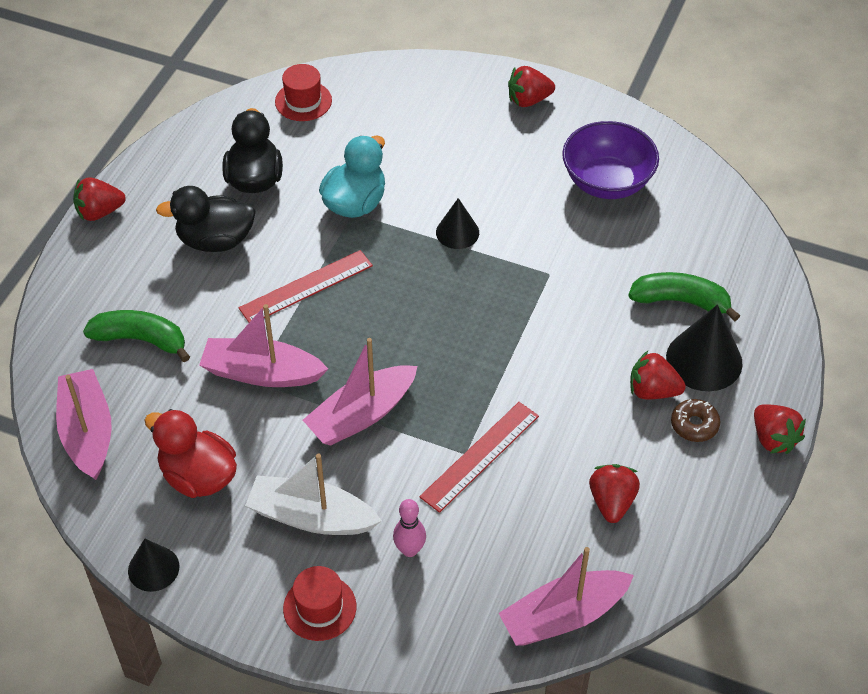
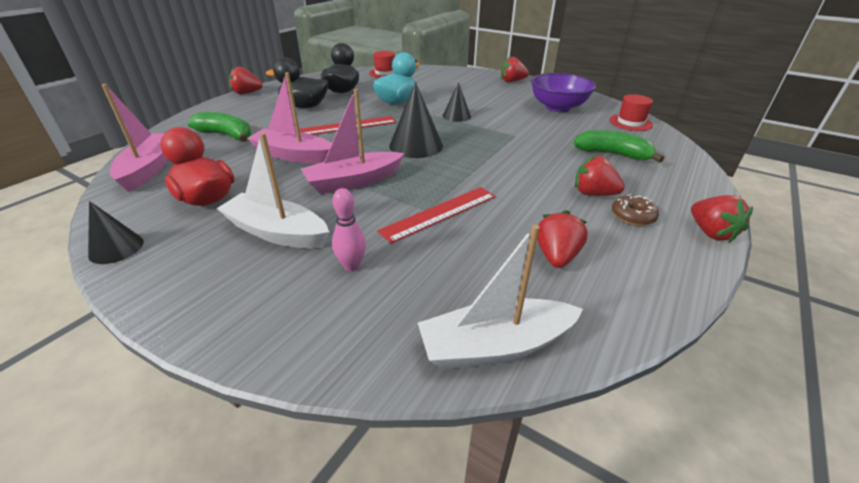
camera: 10 degrees right, 15 degrees down
red hat [283,566,356,641] -> red hat moved to [609,94,653,131]
pink boat [499,547,634,646] -> white boat [418,225,583,369]
black cone [666,305,743,391] -> black cone moved to [389,82,443,158]

